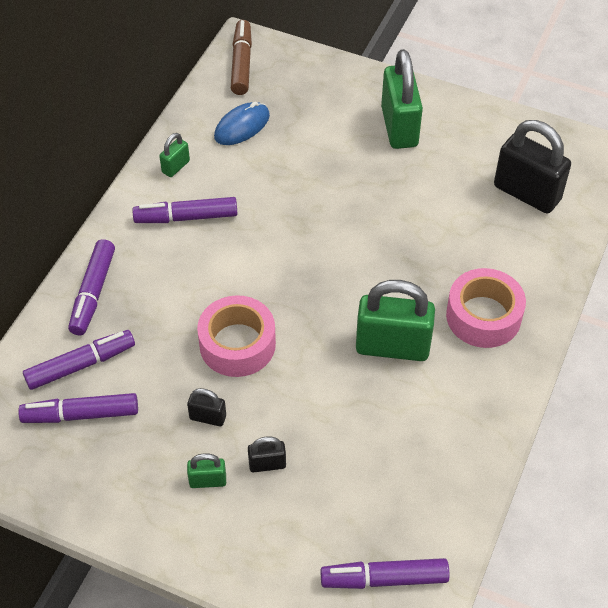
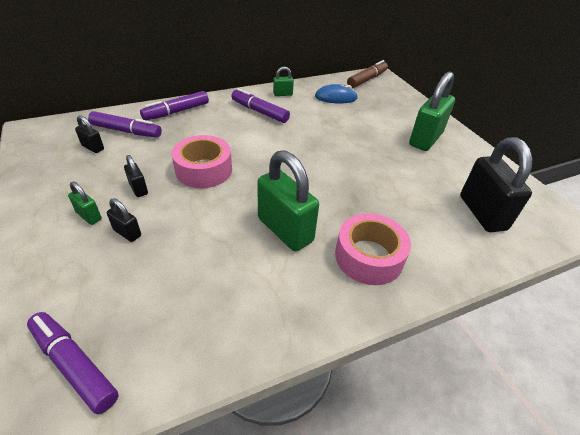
camera: 40 degrees right, 10 degrees down
purple marker [18,393,138,423] -> black padlock [75,115,104,153]

